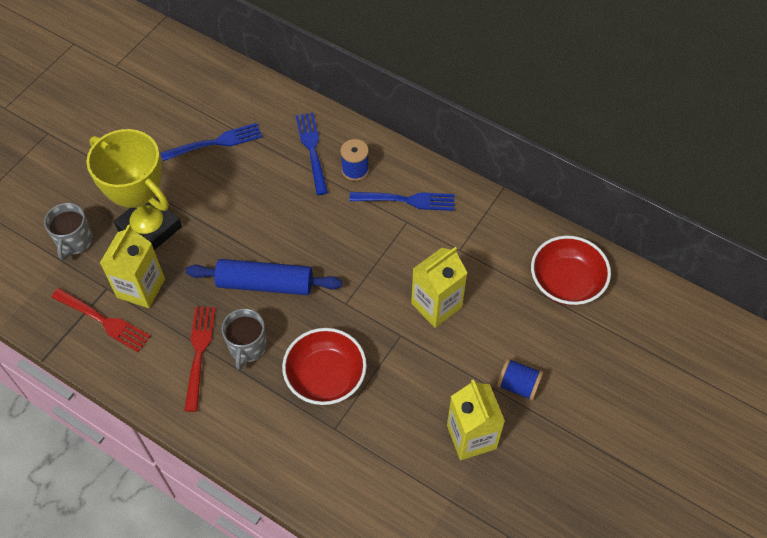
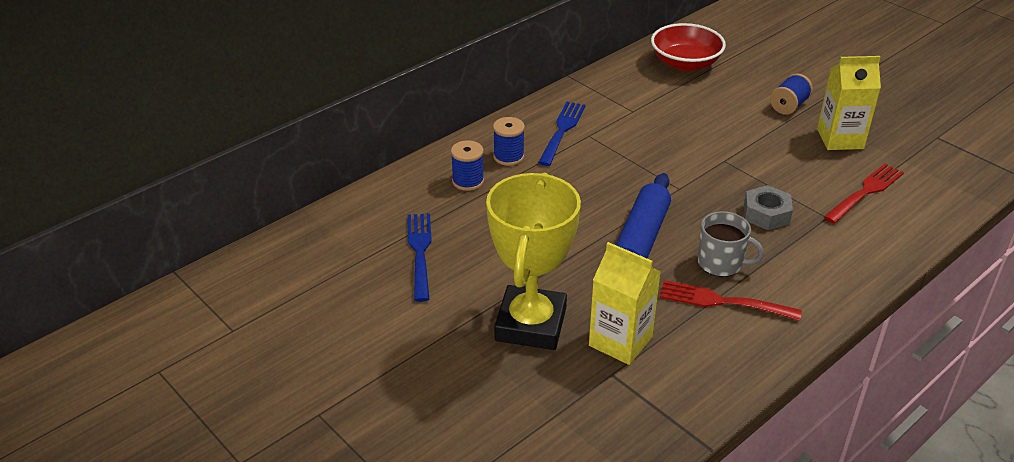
camera: 75 degrees left, 20 degrees down
grey mug [44,203,93,260] -> none
red fork [52,288,151,352] -> red fork moved to [824,164,904,224]
yellow trophy [86,129,182,250] -> yellow trophy turned 45 degrees counterclockwise [486,173,581,350]
red bowl [282,328,367,405] -> grey nut [744,185,793,230]
blue fork [295,113,328,195] -> blue spool [451,140,484,191]
yellow carton [411,247,467,328] -> none

